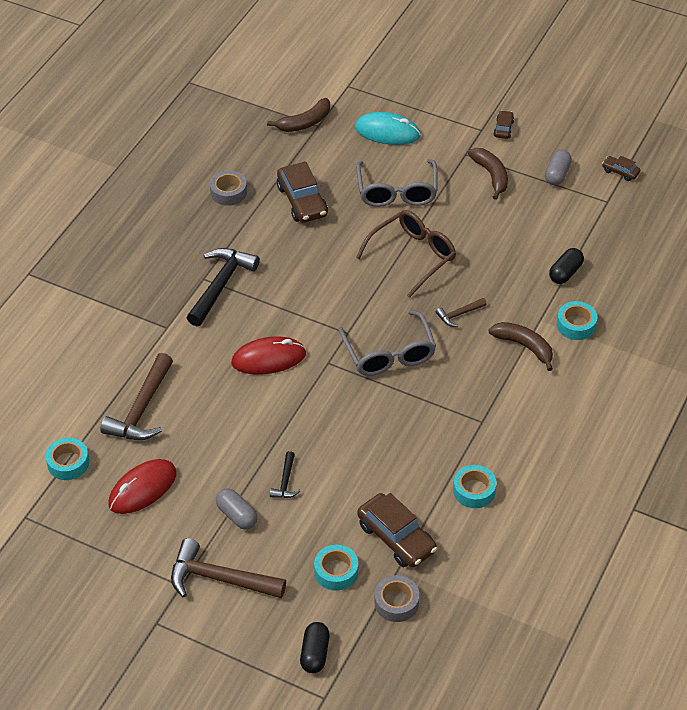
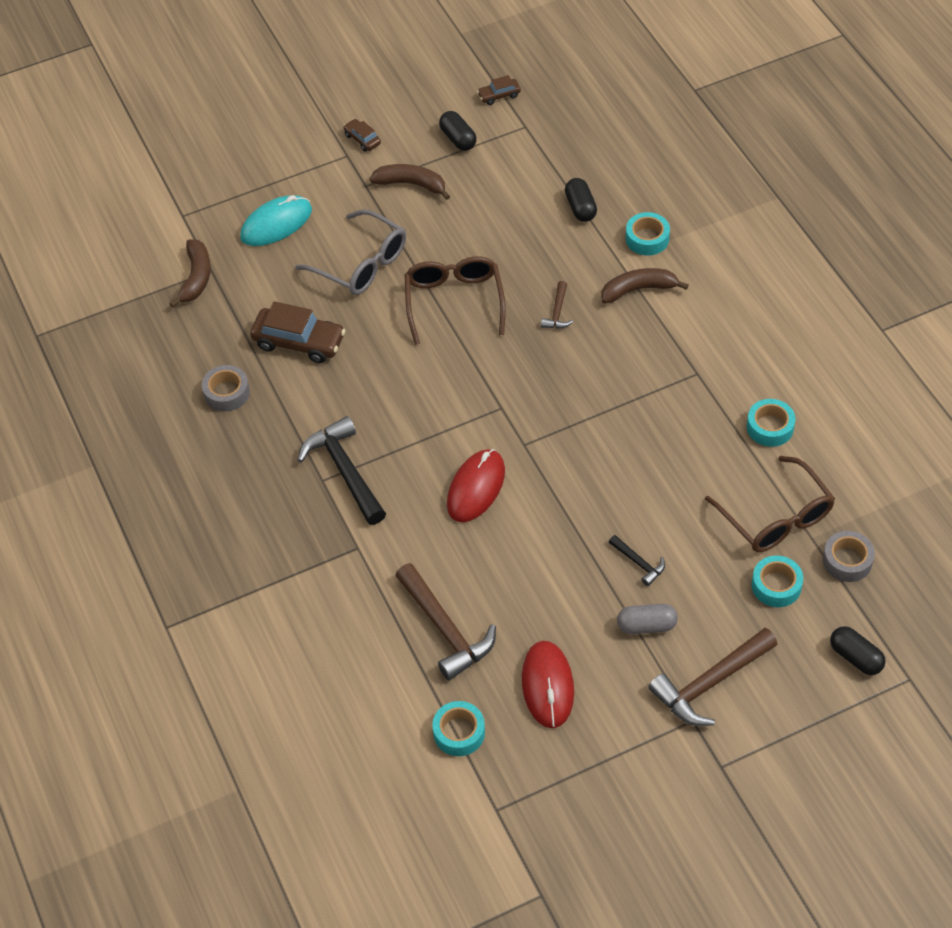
camera: 50 degrees left, 5 degrees up
grey glasses [338,310,436,376] -> none
brown car [357,493,437,567] -> brown glasses [705,456,835,552]
grey capsule [545,150,572,185] -> black capsule [439,111,477,151]

